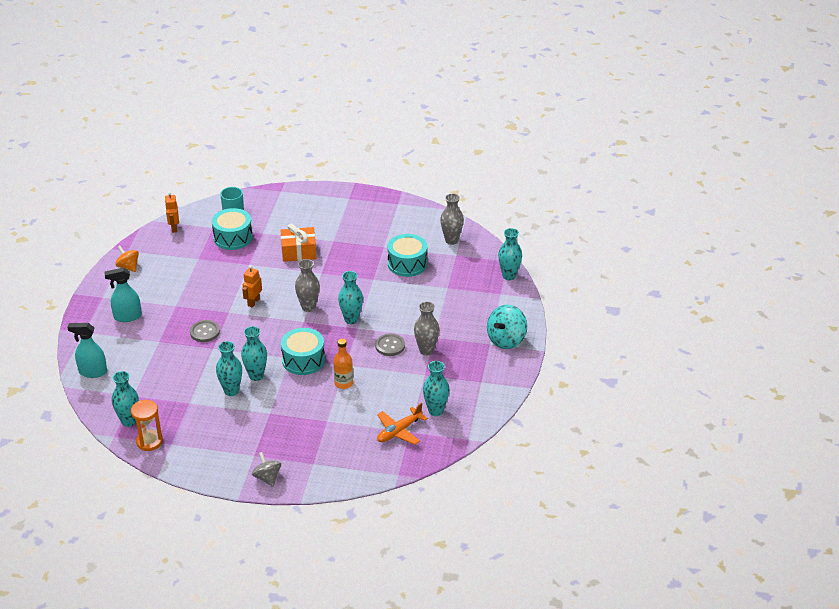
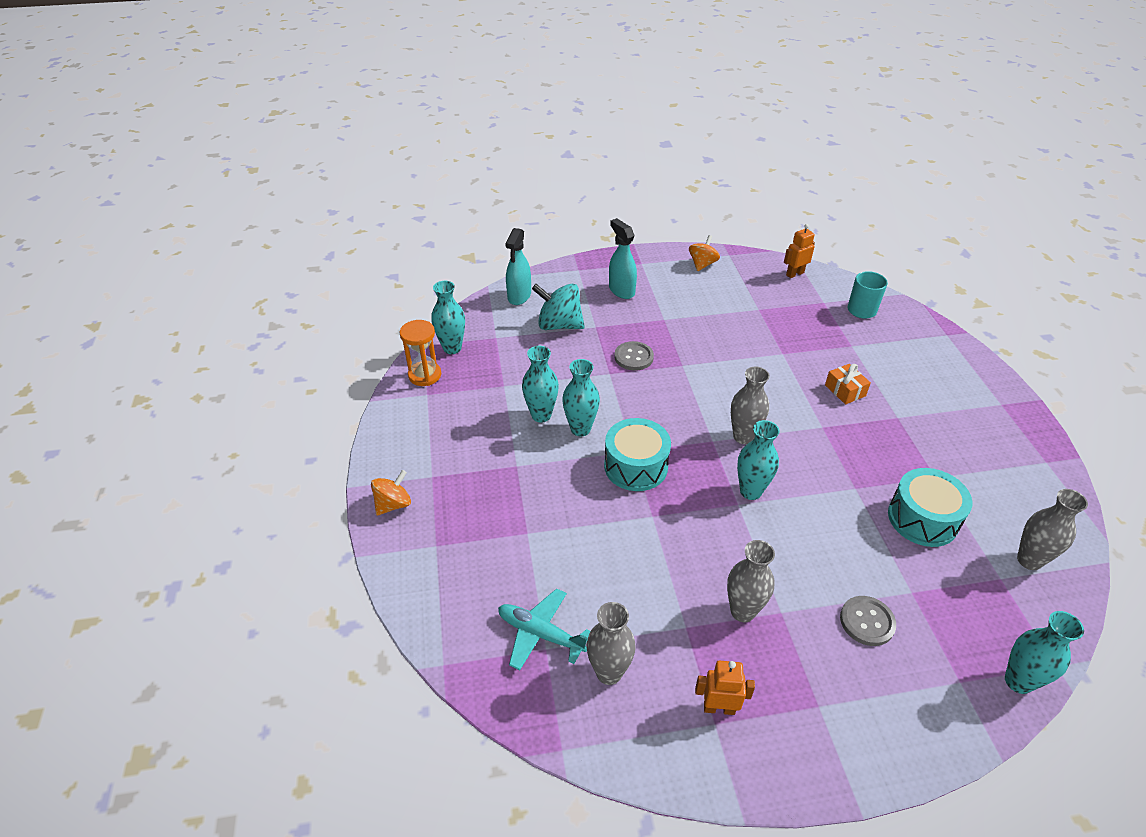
camera: 70 degrees right, 5 degrees up
turquoise spray bottle [67,323,107,378] -> turquoise spray bottle turned 150 degrees counterclockwise [505,228,531,305]
turquoise drum [212,208,253,250] -> none
orange robot [242,265,262,307] -> orange robot moved to [695,661,755,715]
grey spinning top [252,452,281,487] -> orange spinning top [371,470,411,515]
orange gift [280,224,317,262] -> orange gift [825,364,871,404], size x0.64
orange bottle [333,339,353,389] -> none
grey button [375,333,405,356] -> grey button moved to [840,596,896,646]
orange plane [377,403,428,445] -> turquoise plane [498,588,591,671]
turquoise vase [423,361,450,416] -> grey vase [587,602,636,685]
turquoise spinning top [487,305,527,349] -> turquoise spinning top moved to [532,284,585,330]

